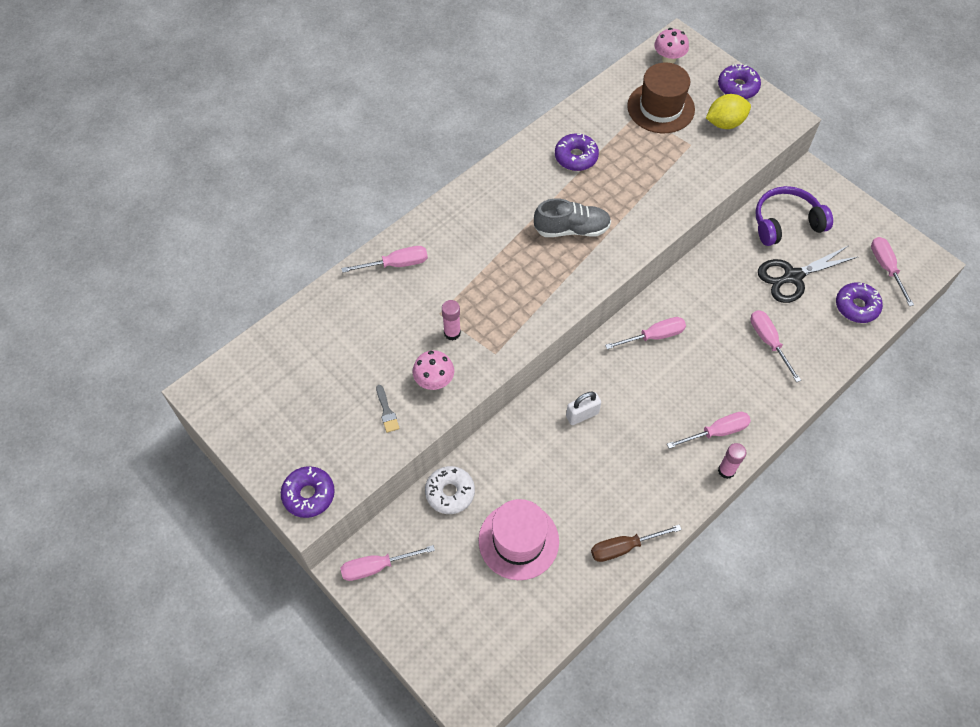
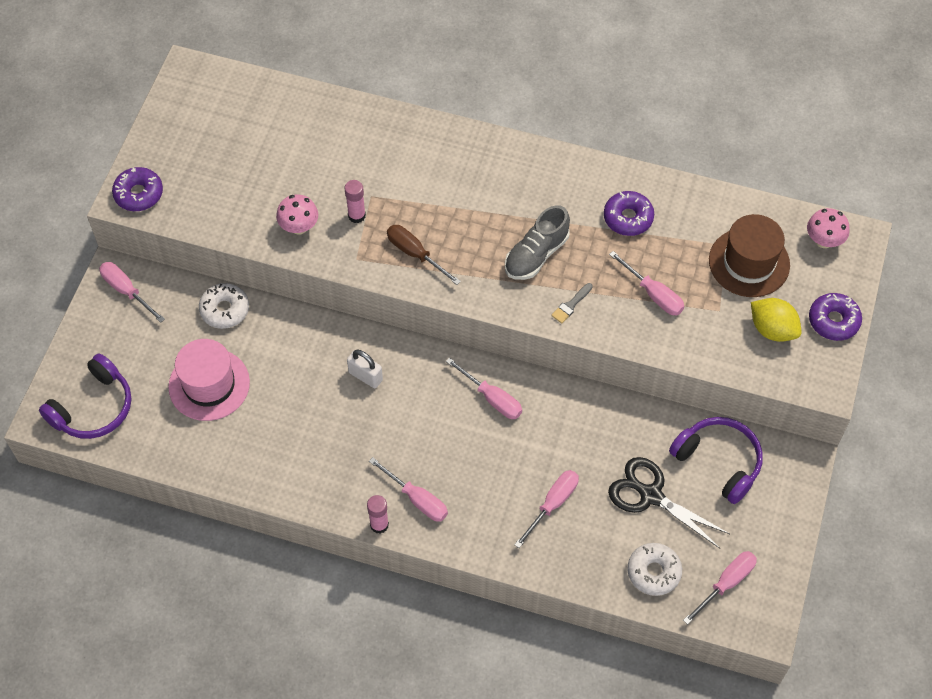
camera: 60 degrees right, 0 degrees up
pink screwdriver [342,246,428,273] -> pink screwdriver moved to [609,251,684,315]
grey brush [376,385,400,433] -> grey brush moved to [551,283,593,323]
grey shoe [534,199,611,237] -> grey shoe turned 75 degrees clockwise [505,205,570,280]
brown screwdriver [591,525,682,562] -> brown screwdriver moved to [387,225,461,285]
purple donut [836,282,883,323] -> white donut [627,543,682,596]
none -> purple headphones [39,353,131,439]

